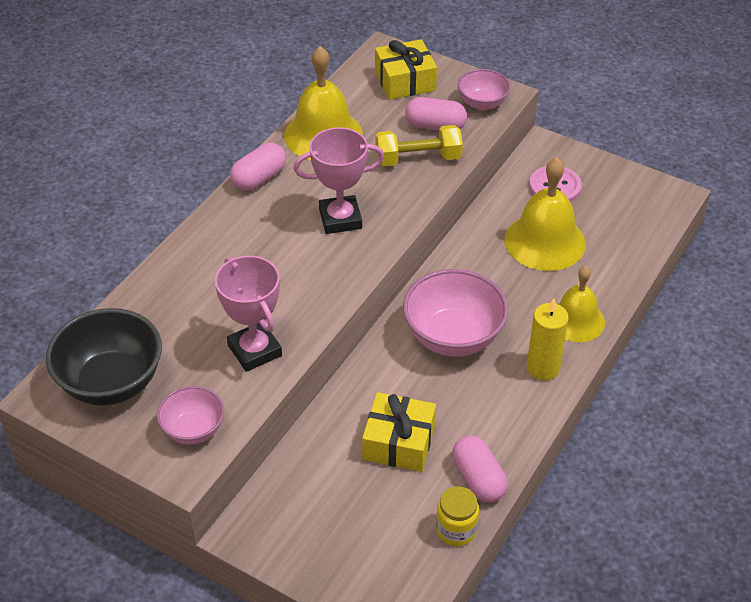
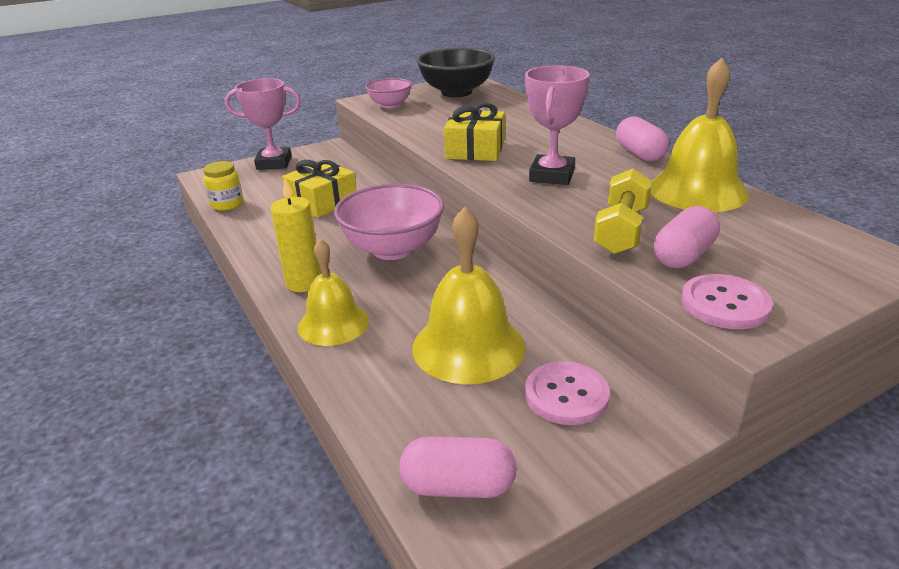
camera: 120 degrees right, 15 degrees down
pink trophy [215,256,282,372] -> pink trophy moved to [225,78,301,170]
yellow gift [375,39,437,100] -> yellow gift moved to [444,103,505,161]
pink capsule [452,436,508,503] -> pink capsule moved to [399,437,517,498]
pink bowl [458,69,511,110] -> pink button [681,274,773,329]

